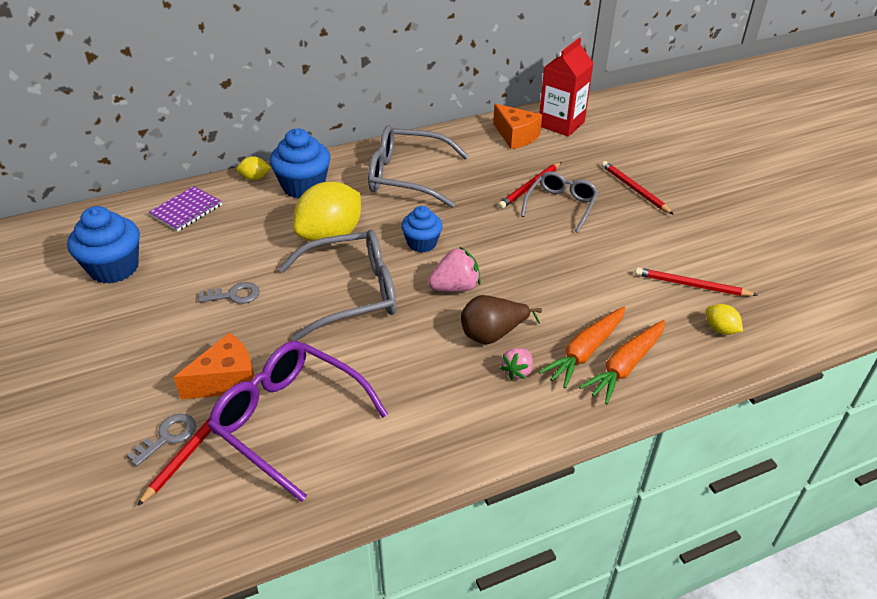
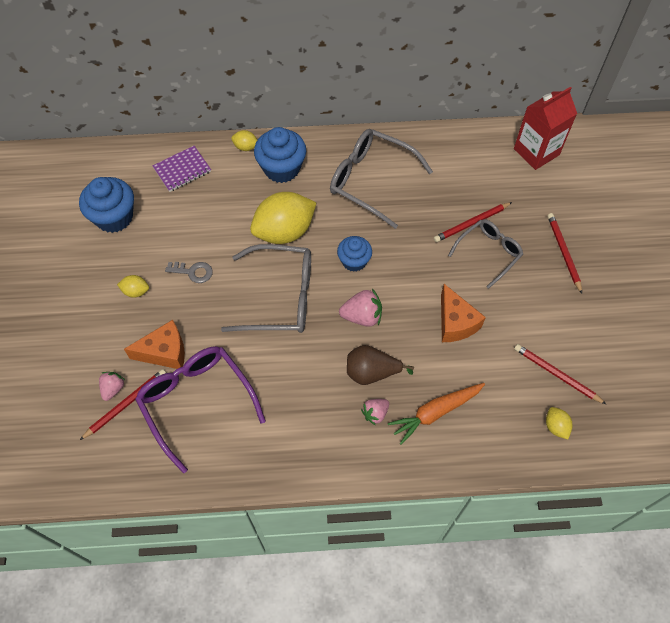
camera: 20 degrees right, 20 degrees up
grey key [127,414,196,466] -> pink strawberry [99,372,126,401]
orange cheese [493,104,542,149] -> orange cheese moved to [441,284,486,342]
orange carrot [579,320,665,404] -> none
none -> yellow lemon [117,275,149,298]

